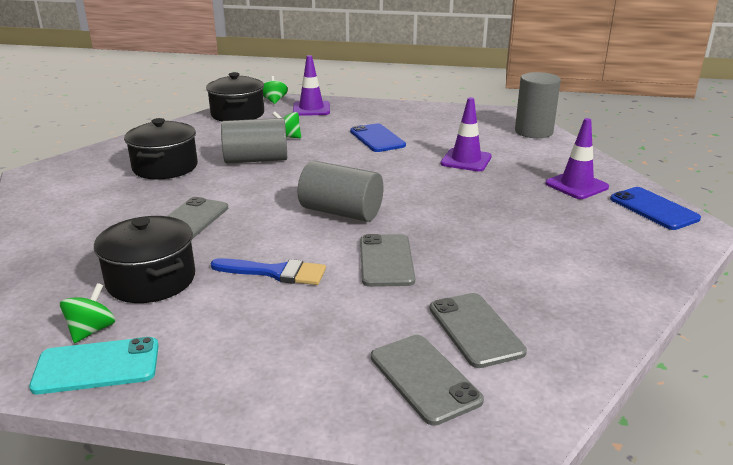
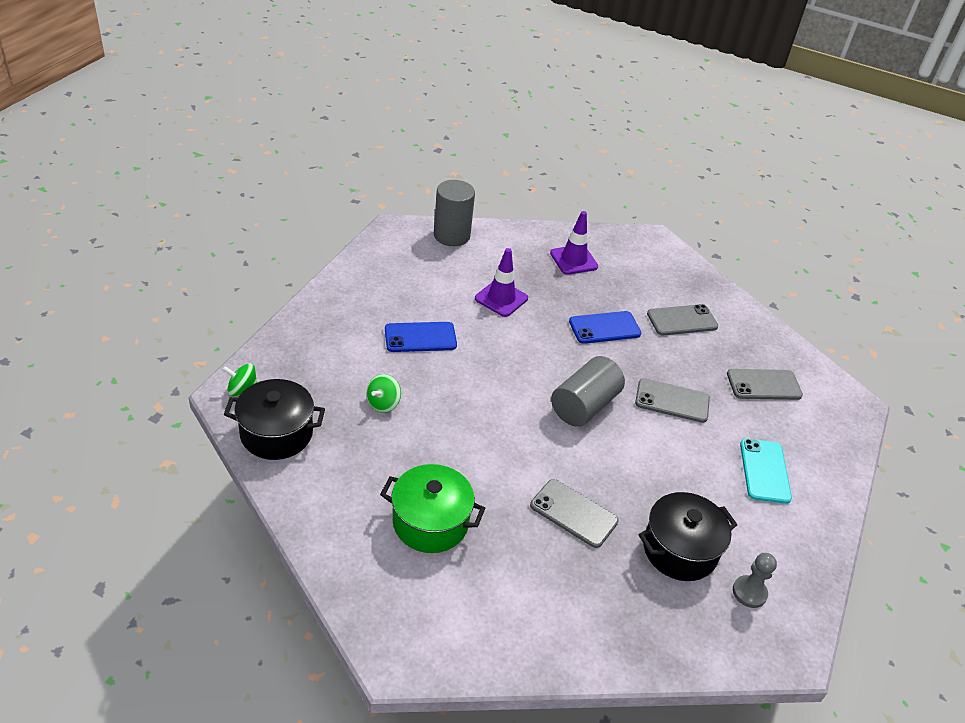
camera: 80 degrees left, 15 degrees up
turquoise phone [29,337,159,394] -> turquoise phone moved to [740,438,792,504]
green spinning top [60,283,115,343] -> grey pawn [733,553,777,608]
black pot [124,118,198,179] -> green pot [380,464,485,553]
blue brush [210,258,326,285] -> none
grey cylinder [221,118,287,163] -> none
purple traffic cone [293,55,330,116] -> none
grey phone [371,335,484,426] -> grey phone moved to [647,304,718,335]
blue phone [610,187,701,230] -> blue phone moved to [569,311,641,344]

